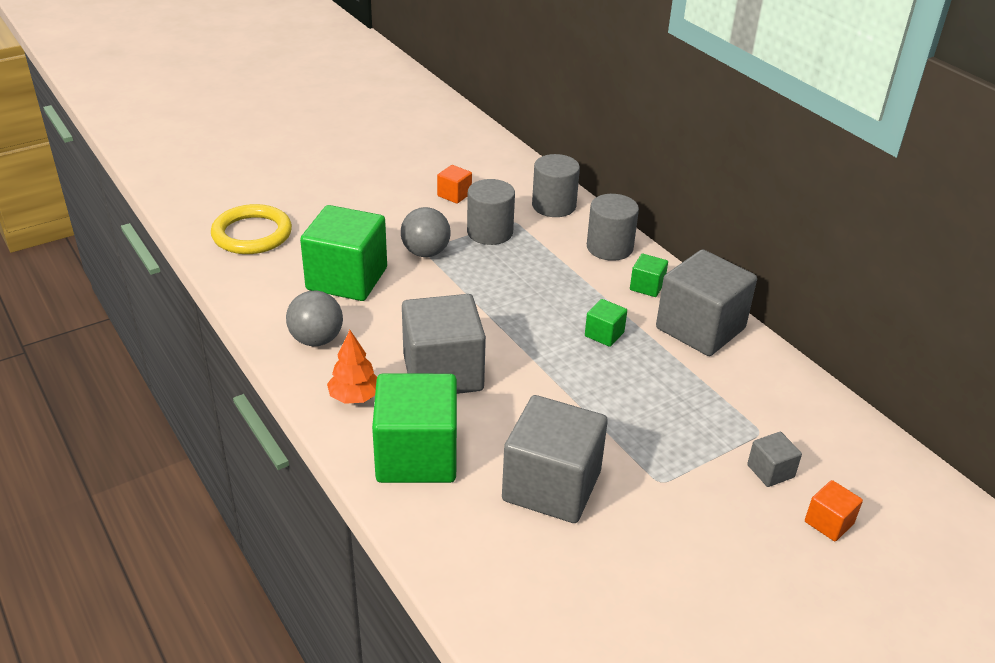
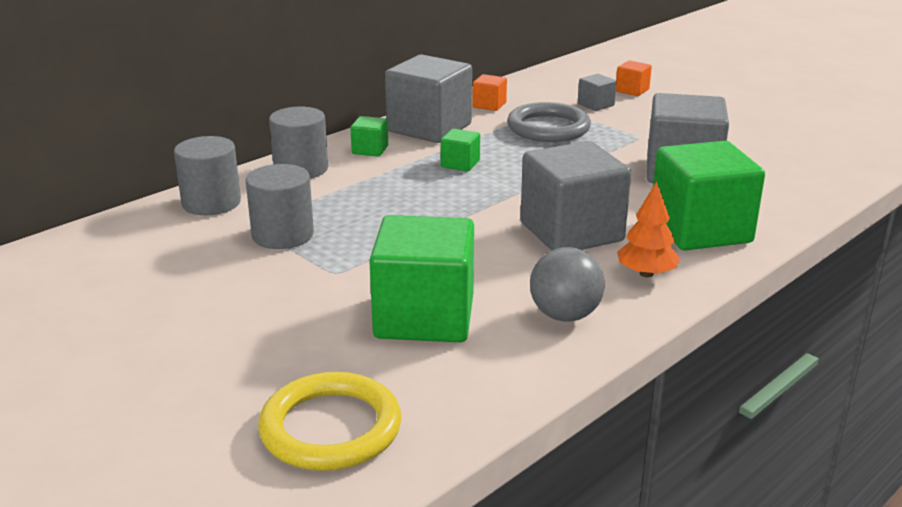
camera: 100 degrees left, 10 degrees down
grey ball [401,207,451,257] -> none
orange cube [437,165,472,204] -> orange cube moved to [472,74,507,111]
none -> grey ring [507,102,591,142]

